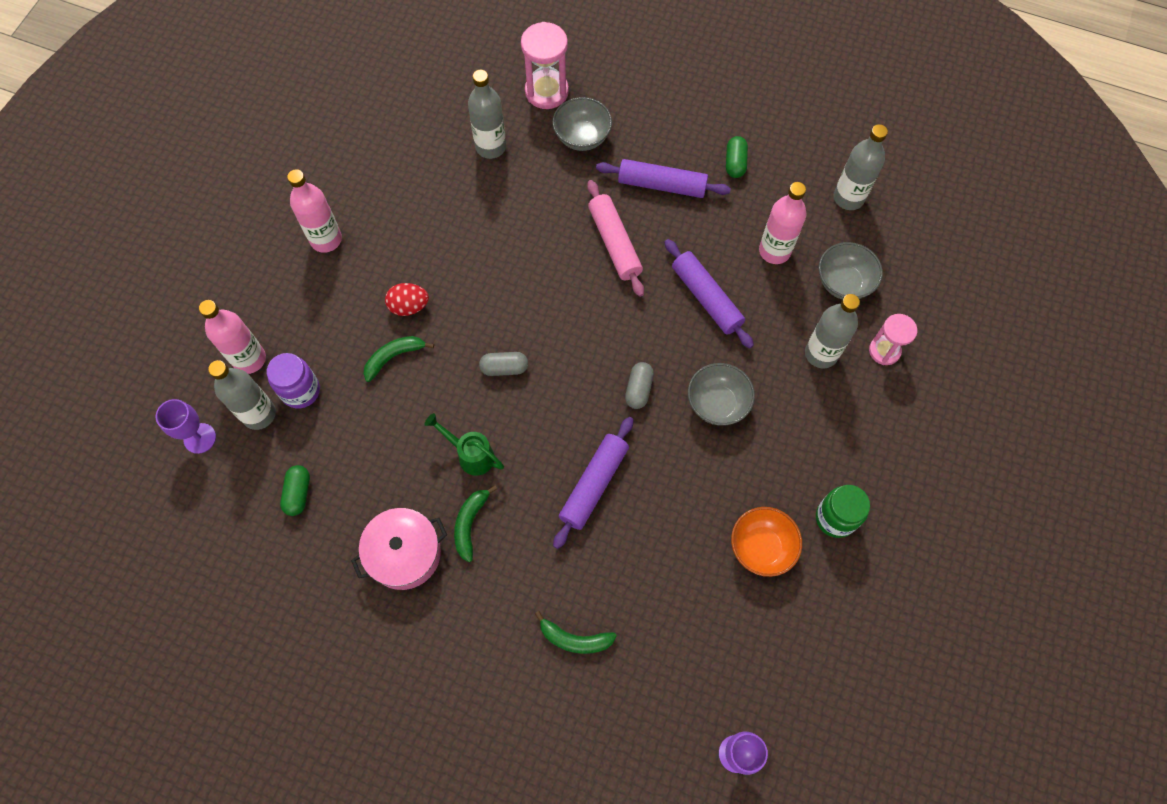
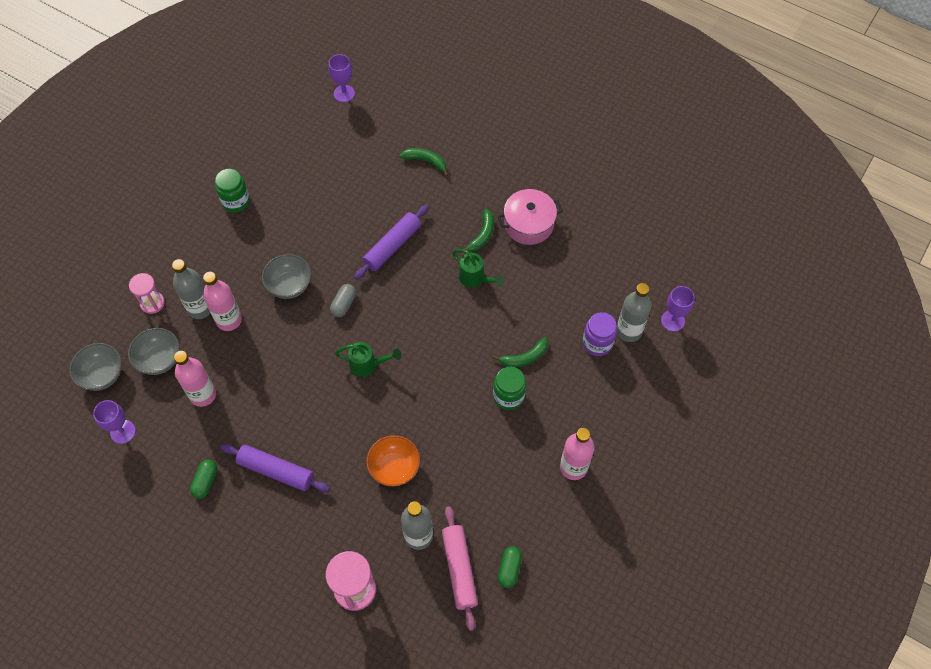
camera: 170 degrees left, 5 degrees down
pink bottle [199,300,266,374] -> pink bottle moved to [203,272,242,331]
green capsule [280,465,310,516] -> green capsule moved to [498,546,522,588]
red egg [385,283,429,316] -> green jar [493,366,526,410]
grey capsule [479,352,528,376] -> none
grey bowl [552,97,612,151] -> grey bowl moved to [69,343,122,391]
pink rolling pin [587,180,644,297] -> pink rolling pin moved to [442,506,478,631]
purple rolling pin [665,239,754,348] -> none
orange bowl [731,507,802,577] -> orange bowl moved to [366,435,420,487]
grey bottle [833,124,888,210] -> purple goblet [93,400,136,444]
none -> green watering can [335,342,401,377]

